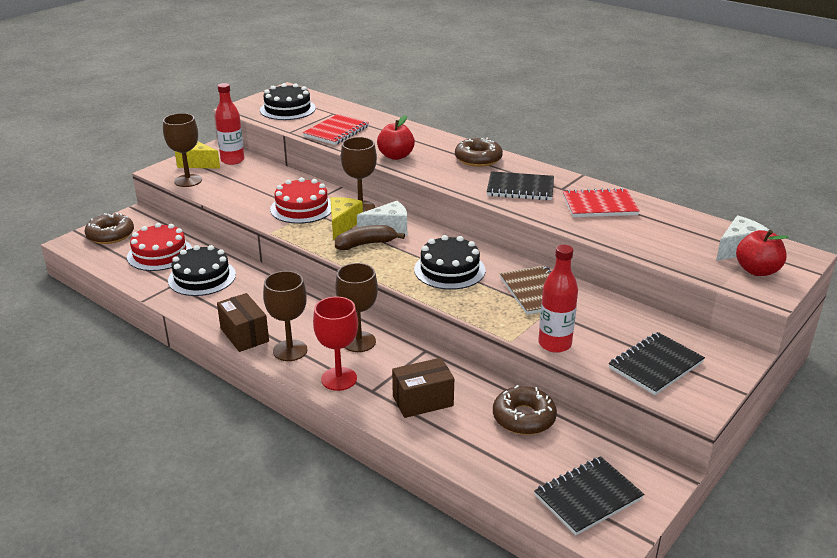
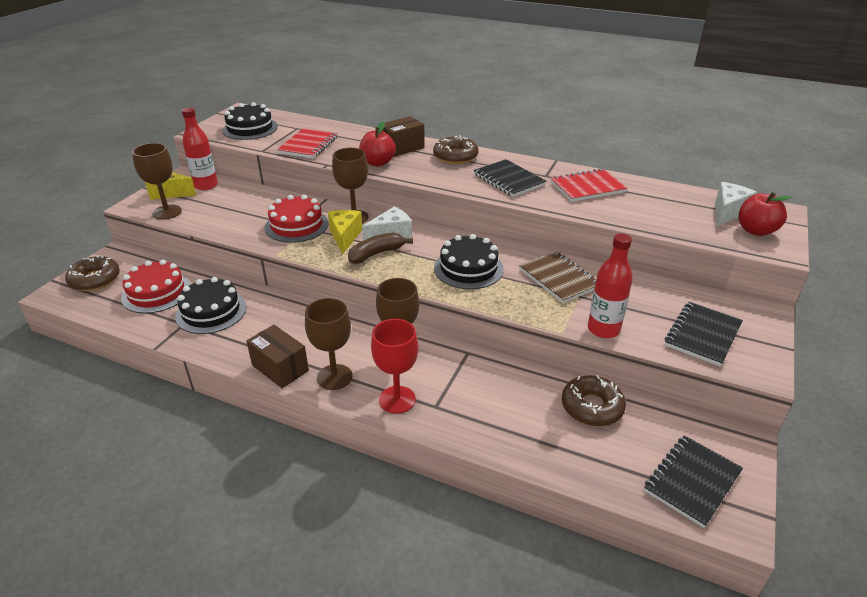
camera: 15 degrees left, 5 degrees up
brown box [392,358,454,418] -> brown box moved to [382,116,425,157]
black notebook [487,171,554,200] -> black notebook turned 60 degrees clockwise [474,159,546,197]

